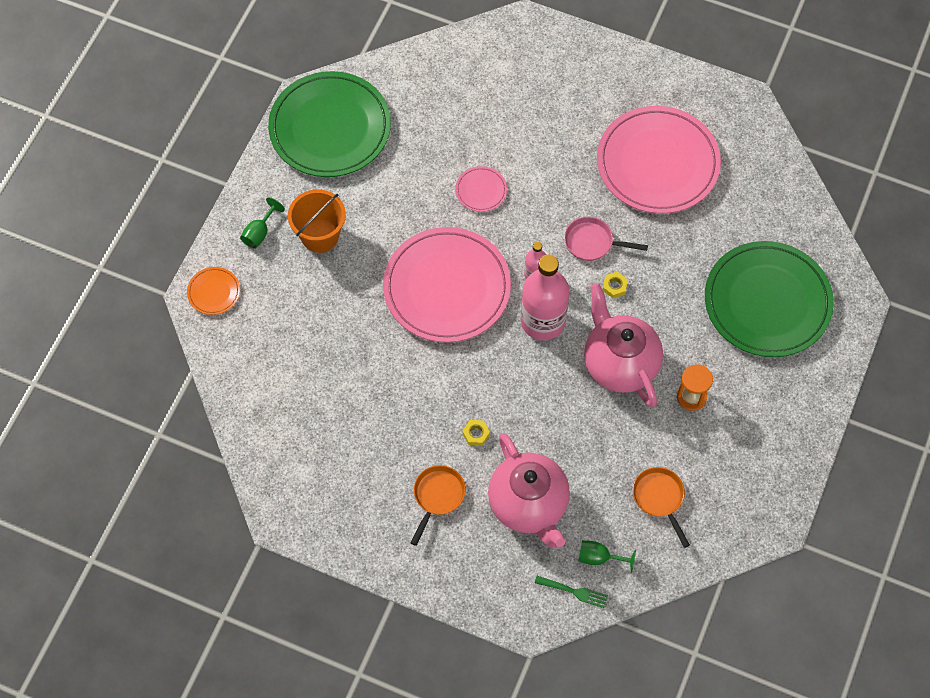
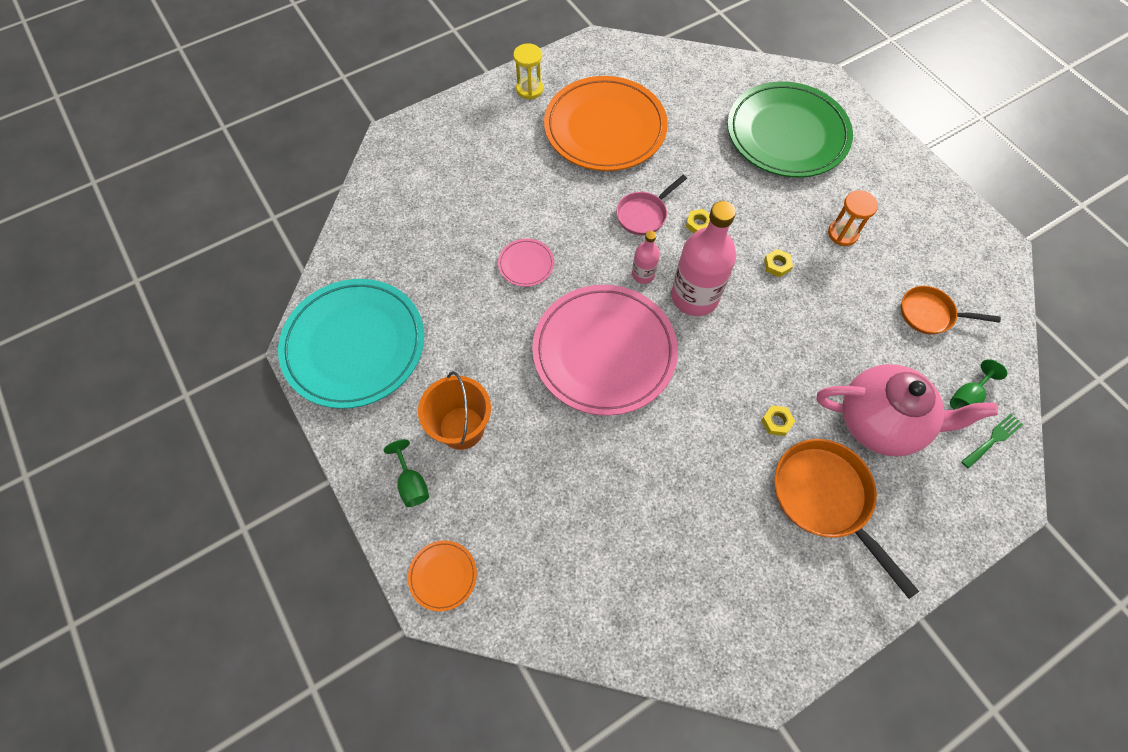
camera: 55 degrees left, 0 degrees up
green plate [268,71,391,177] -> turquoise plate [278,279,424,409]
orange pan [411,465,466,546] -> orange pan [774,439,919,599], size x1.64
pink teapot [584,283,663,407] -> yellow nut [764,249,793,277]
pink plate [597,106,721,214] -> orange plate [544,76,668,171]
none -> yellow hourglass [513,43,543,99]

